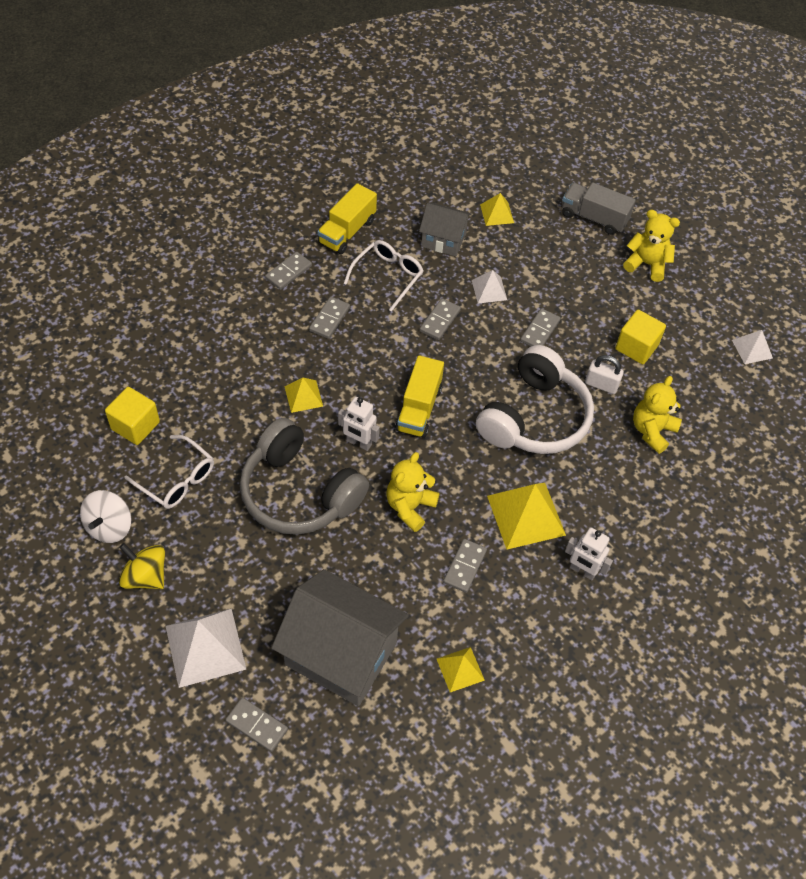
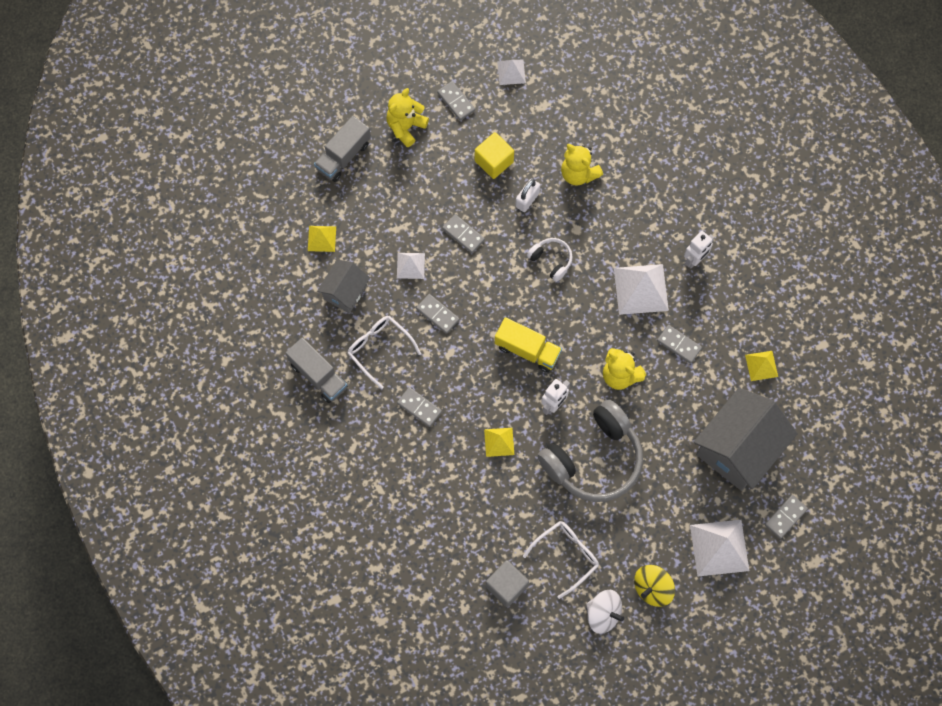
camera: 75 degrees left, 15 degrees up
yellow cube [105,387,160,445] -> grey cube [486,560,529,607]
grey domino [265,252,312,290] -> grey domino moved to [437,81,475,121]
yellow truck [317,183,377,254] -> grey truck [286,337,348,403]
white headphones [476,345,594,454] -> white headphones [527,238,573,282], size x0.45
yellow pyramid [487,483,566,549] -> white pyramid [614,264,669,315]

